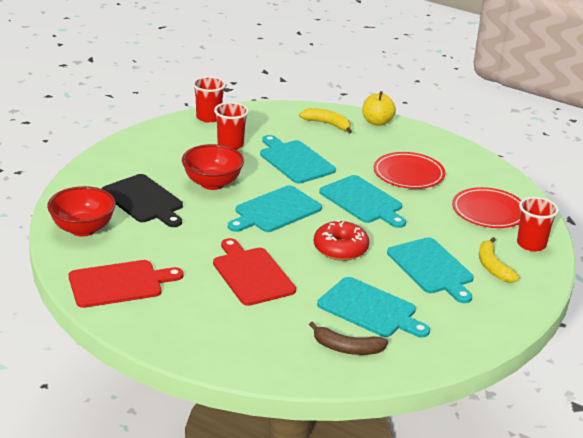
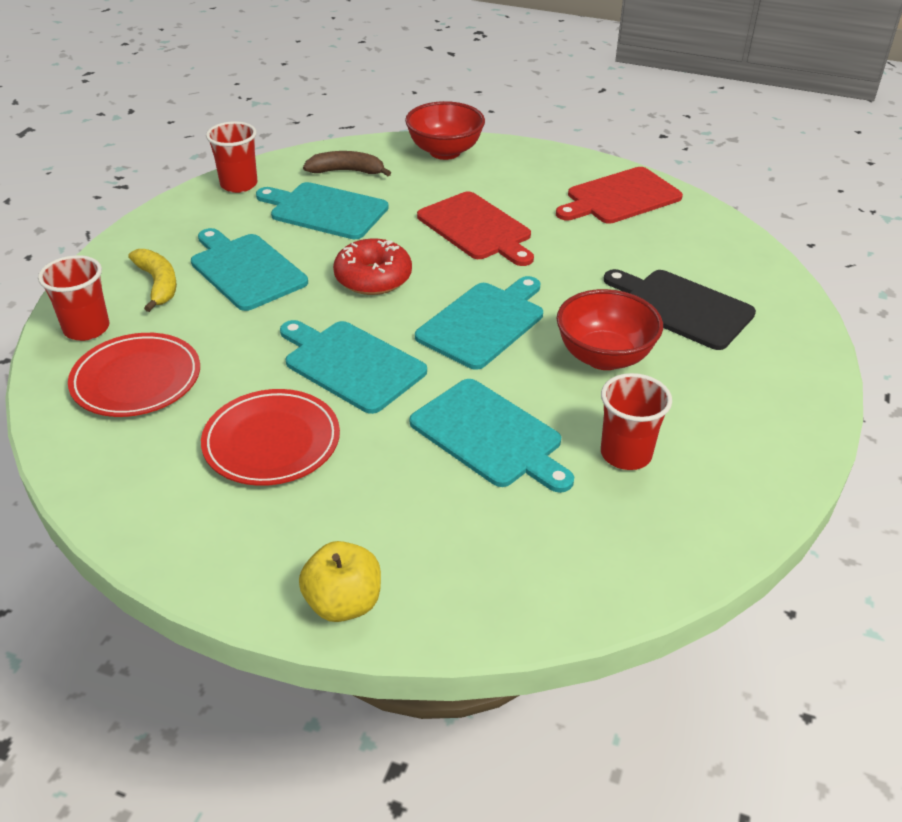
camera: 170 degrees right, 10 degrees up
red bowl [47,186,116,237] -> red bowl moved to [405,101,485,160]
red cup [193,76,226,123] -> red cup moved to [206,121,257,193]
yellow banana [299,108,352,134] -> none

